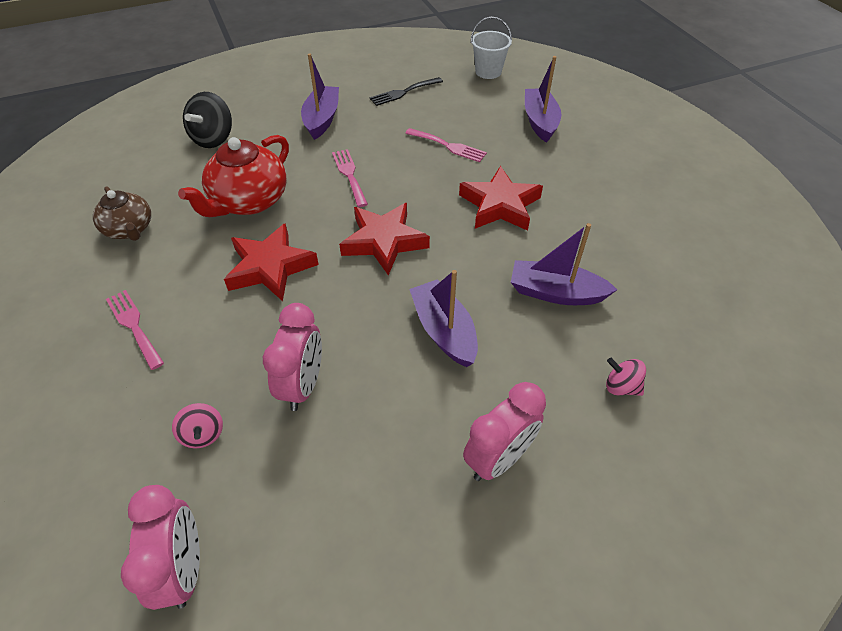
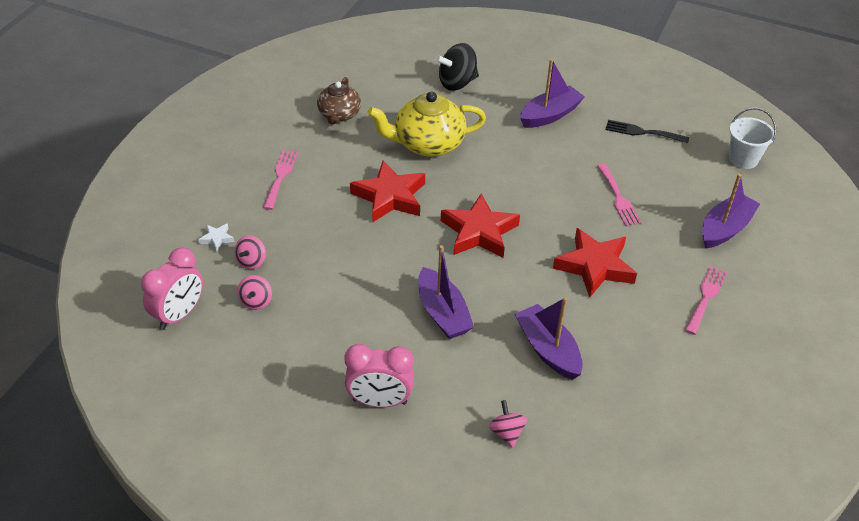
camera: 45 degrees right, 5 degrees down
red teapot [178,135,289,217] -> yellow teapot [368,92,486,157]
pink clock [263,303,322,411] -> none
pink fork [332,149,368,207] -> pink fork moved to [685,266,727,335]
purple boat [409,270,478,367] -> purple boat turned 135 degrees clockwise [418,245,474,339]
none -> white star [198,223,235,252]
none -> pink spinning top [237,275,272,310]

